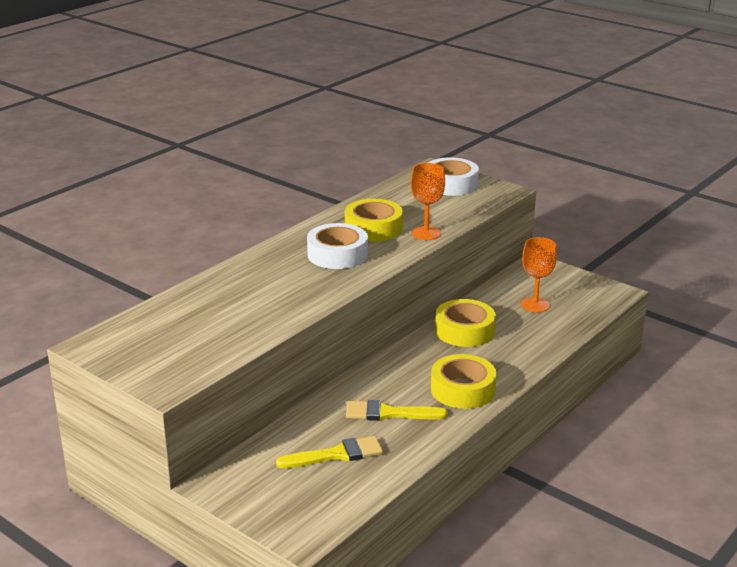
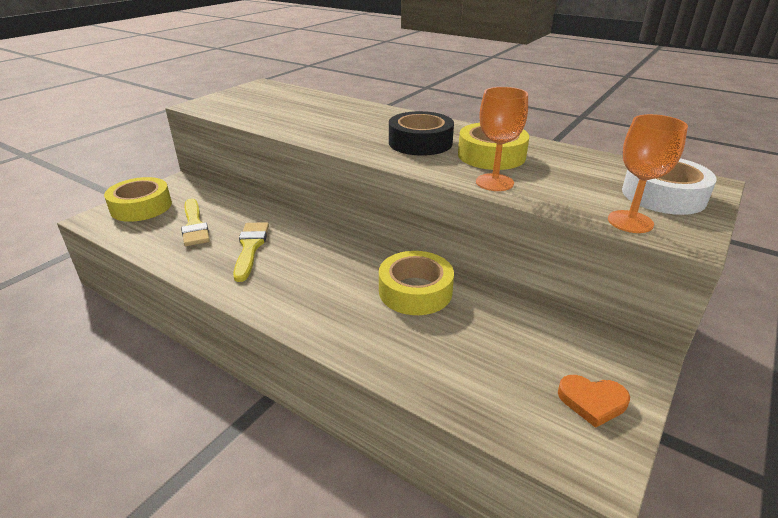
camera: 85 degrees right, 5 degrees up
white tape [307,223,368,269] -> black tape [389,111,454,156]
yellow tape [431,354,497,409] -> yellow tape moved to [104,177,172,222]
orange goblet [521,237,557,312] -> orange goblet moved to [608,114,688,233]
none -> orange heart [558,375,630,428]

